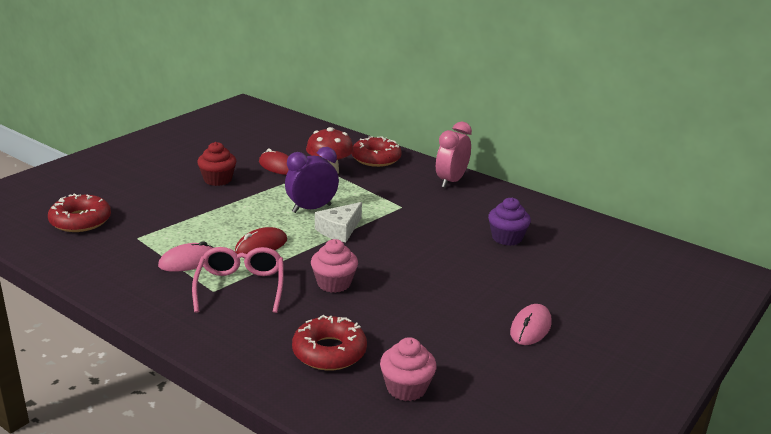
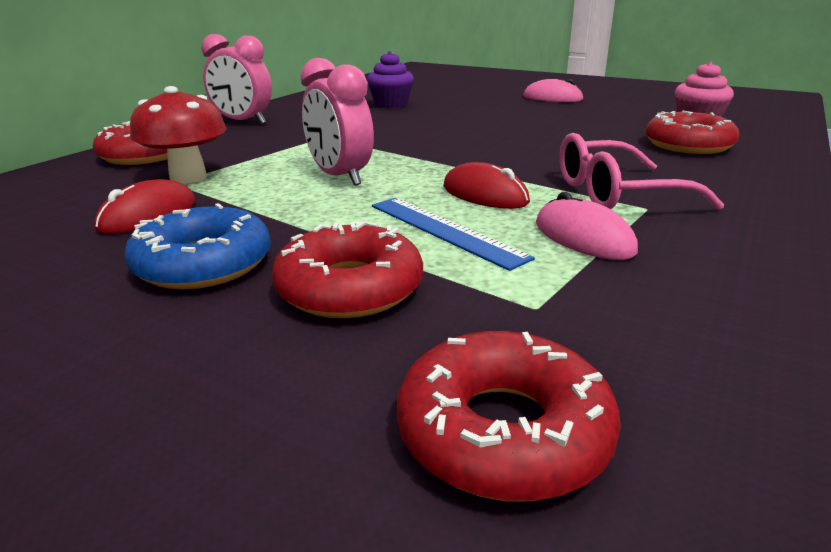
camera: 95 degrees left, 0 degrees up
red cupcake [197,142,236,186] -> blue donut [124,203,271,289]
purple clock [285,147,339,213] -> pink clock [300,58,374,186]
pink cupcake [311,239,358,293] -> none
white cheese [315,202,362,242] -> none
none -> red donut [271,221,423,318]
none -> blue ruler [372,198,535,271]

